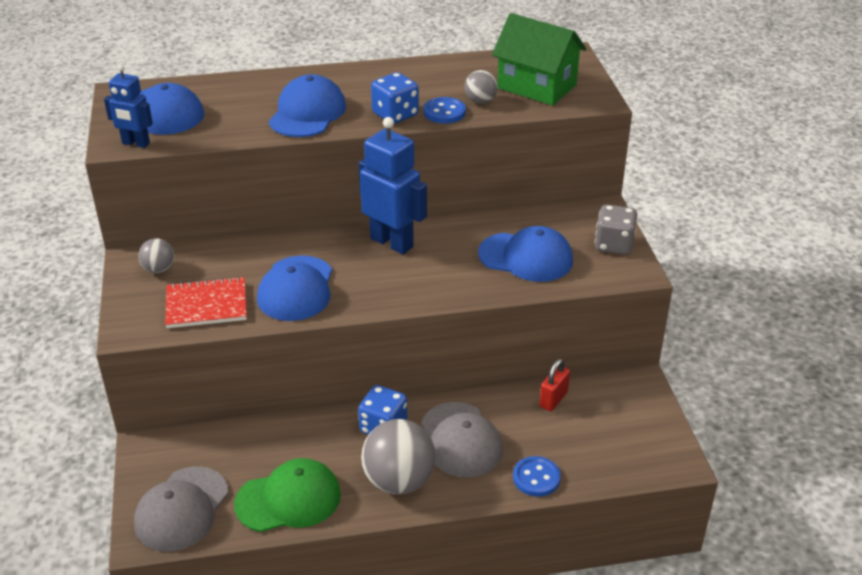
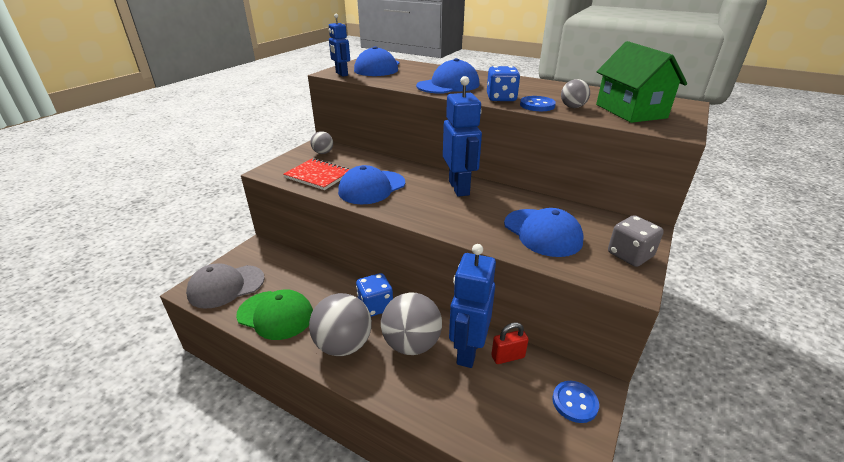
camera: 40 degrees right, 5 degrees down
grey cap [421,402,503,478] -> grey ball [381,293,442,355]
blue button [513,456,561,497] -> blue button moved to [552,381,599,423]
none -> blue robot [449,244,496,368]

